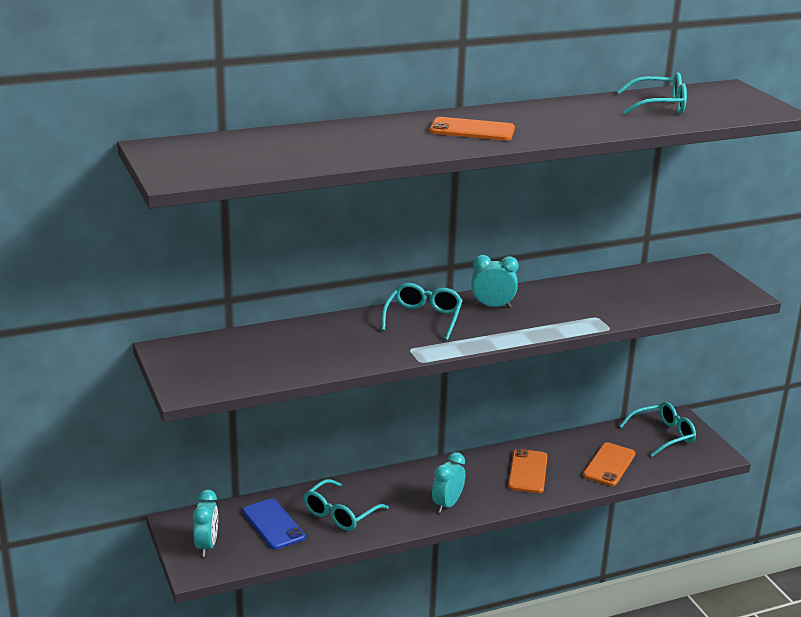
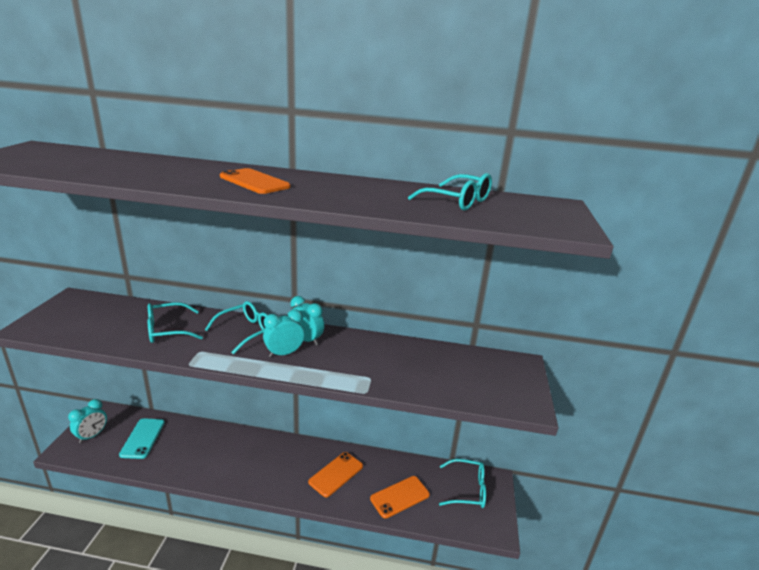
camera: 30 degrees right, 0 degrees up
blue phone [242,499,305,549] -> turquoise phone [119,418,165,459]
turquoise glasses [303,479,389,531] -> turquoise glasses moved to [148,302,203,343]
turquoise clock [432,452,465,513] -> turquoise clock moved to [263,310,304,357]

